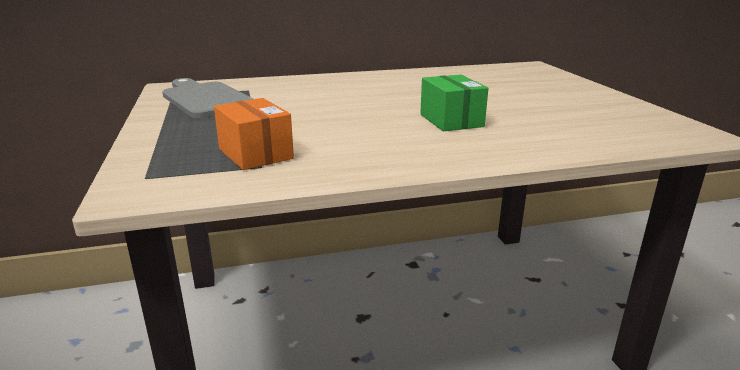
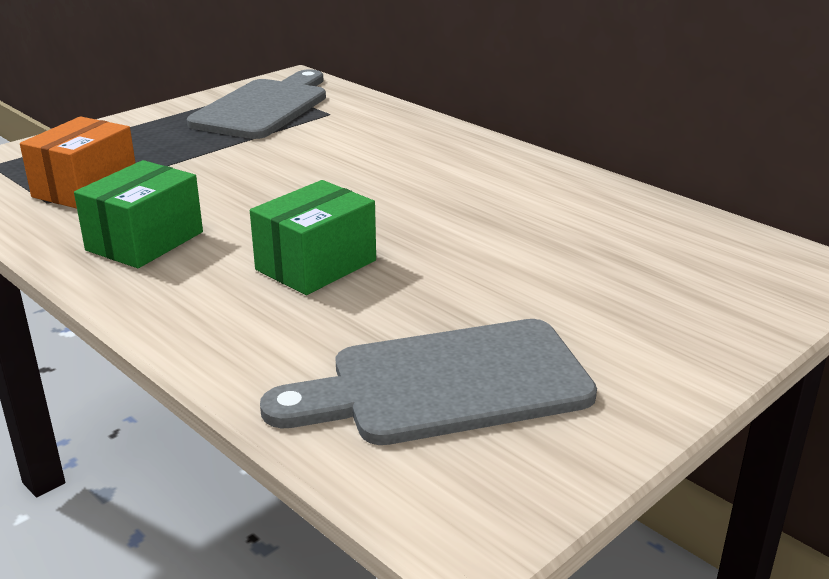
camera: 60 degrees right, 5 degrees up
none -> green box [74,160,203,268]
none -> grey cutting board [260,319,597,445]

